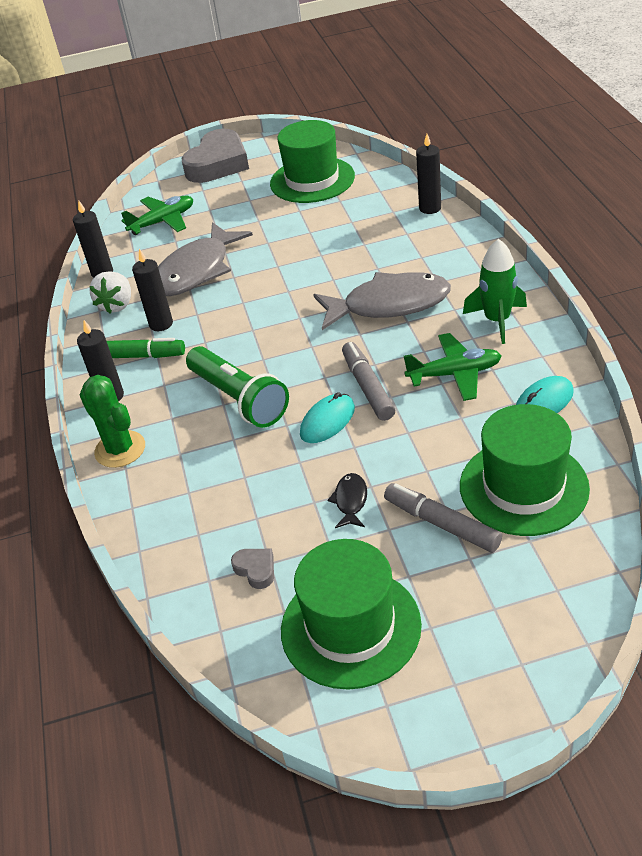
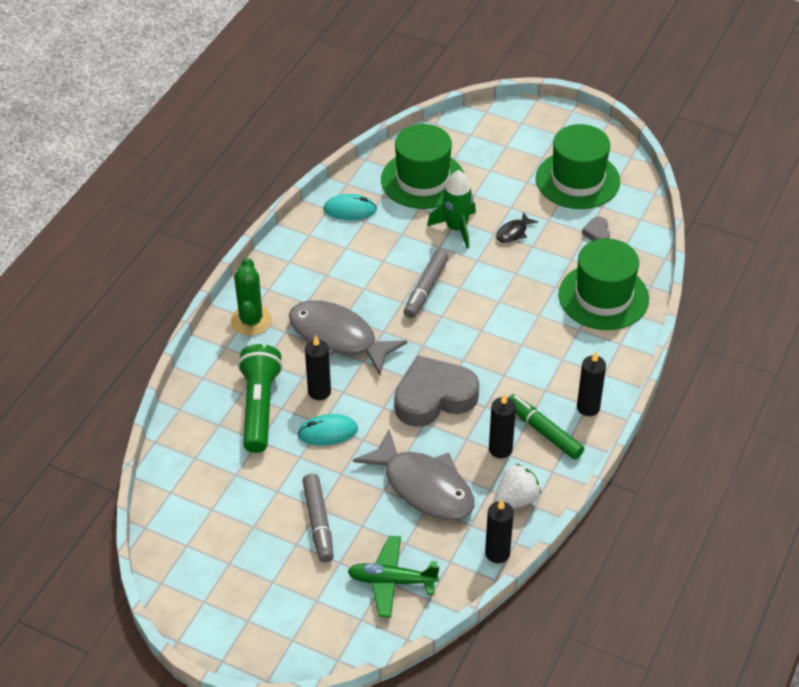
camera: 145 degrees left, 5 degrees up
green cactus [80,375,145,468] -> green cactus moved to [231,258,272,336]
grey fish [158,222,253,296] -> grey fish turned 60 degrees clockwise [353,429,474,521]
grey heart [182,129,249,183] -> grey heart moved to [394,355,479,427]
green flashlight [186,346,289,428] -> green flashlight moved to [238,344,283,453]
green hat [270,120,355,203] -> green hat moved to [559,238,649,330]
turquoise mouse [300,392,355,443] -> turquoise mouse moved to [297,414,358,446]
grey marker [384,483,502,553] -> grey marker moved to [303,474,334,563]
green plane [404,333,502,401] -> none
black candle [416,134,441,214] -> black candle moved to [305,336,331,400]
green rocket [463,239,527,344] -> green rocket moved to [427,170,476,249]

